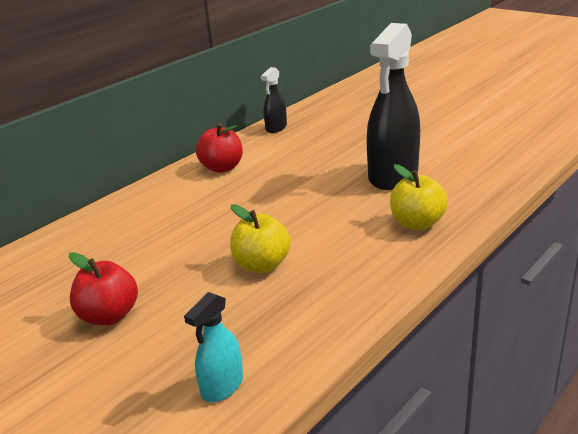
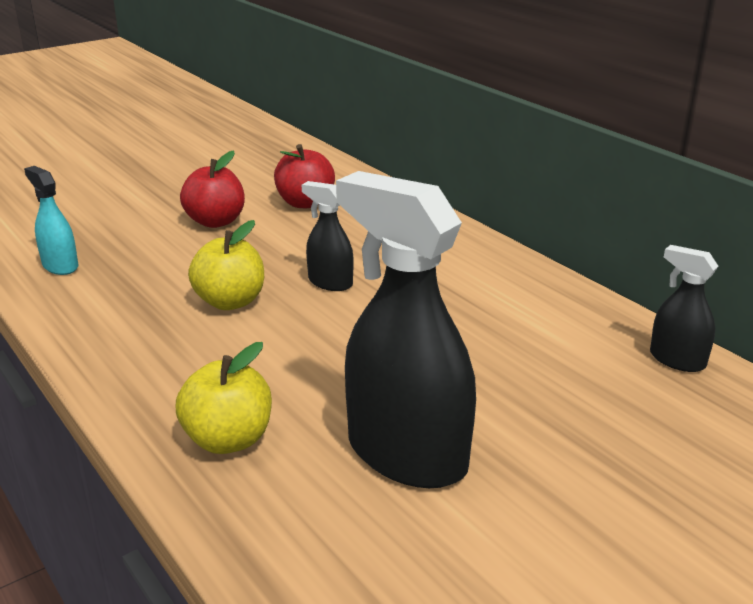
camera: 100 degrees right, 0 degrees up
red apple [196,123,243,173] -> red apple moved to [274,144,335,208]
none -> black spray bottle [302,181,354,291]

